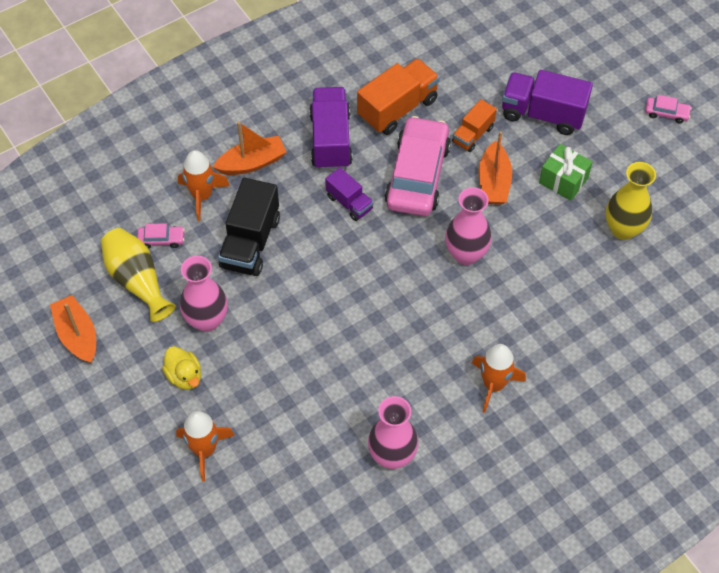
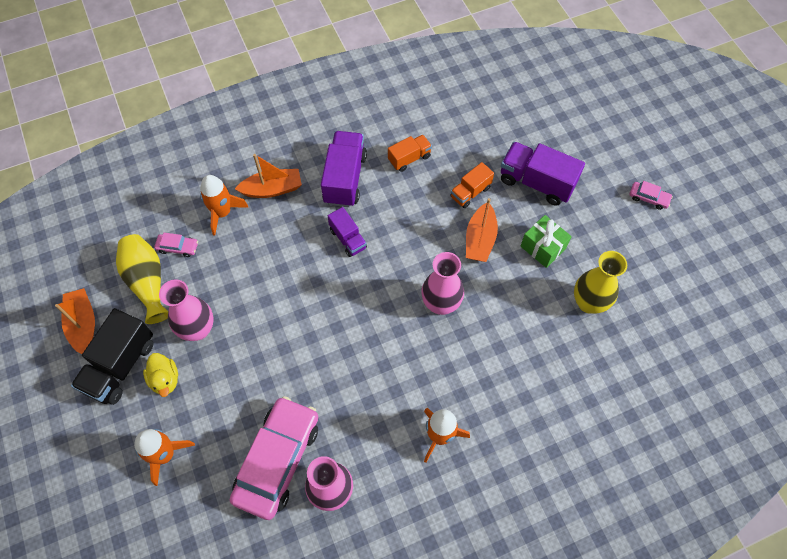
camera: 10 degrees right, 5 degrees up
black truck [218,178,280,276] -> black truck moved to [71,308,153,405]
orange truck [357,58,440,135] -> orange truck [388,135,432,172], size x0.58
pink car [385,116,451,216] -> pink car moved to [230,396,318,520]

